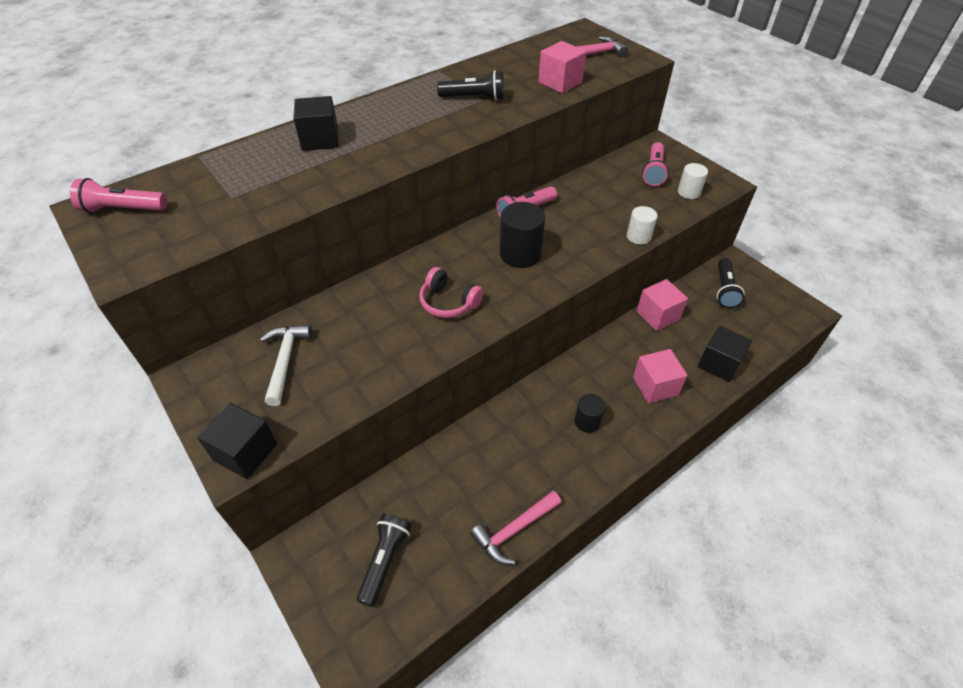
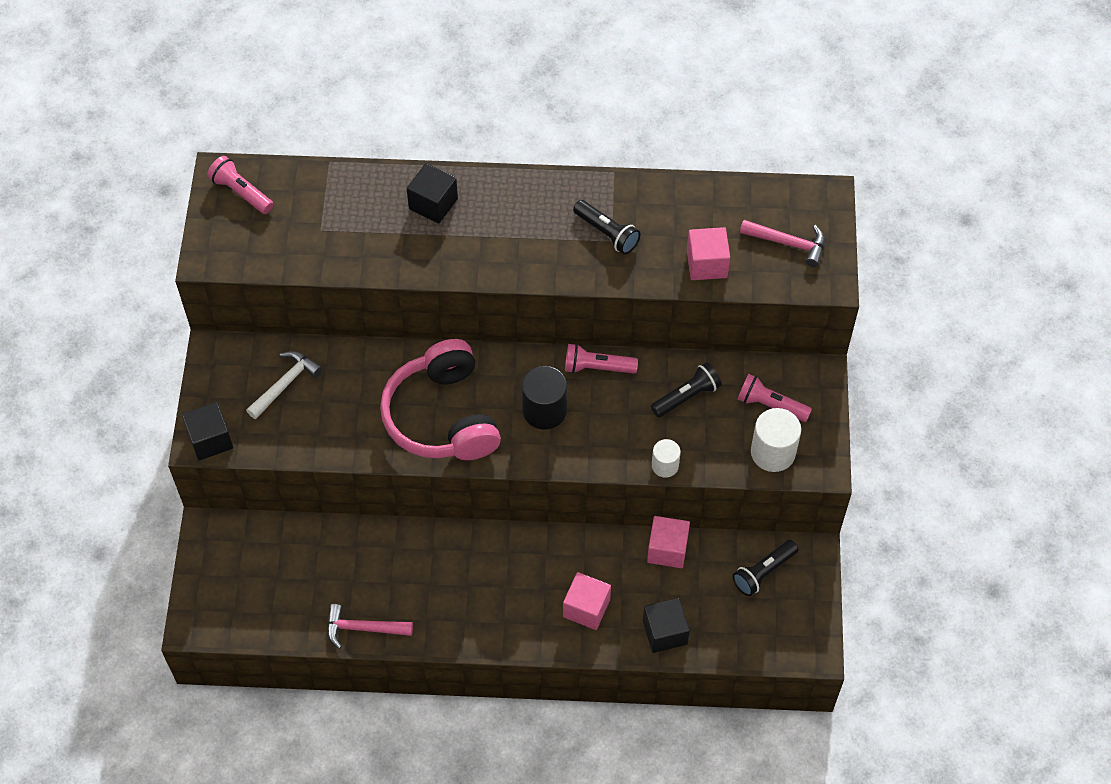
camera: 40 degrees right, 10 degrees up
black flashlight [357,514,412,607] -> black flashlight moved to [651,362,722,418]
pink headphones [420,267,484,318] -> pink headphones [380,339,501,460], size x2.08
black cylinder [574,394,606,433] -> none
pink flashlight [642,142,669,186] -> pink flashlight turned 60 degrees clockwise [738,374,812,422]
white cylinder [678,163,708,199] -> white cylinder [751,408,801,472], size x1.66

